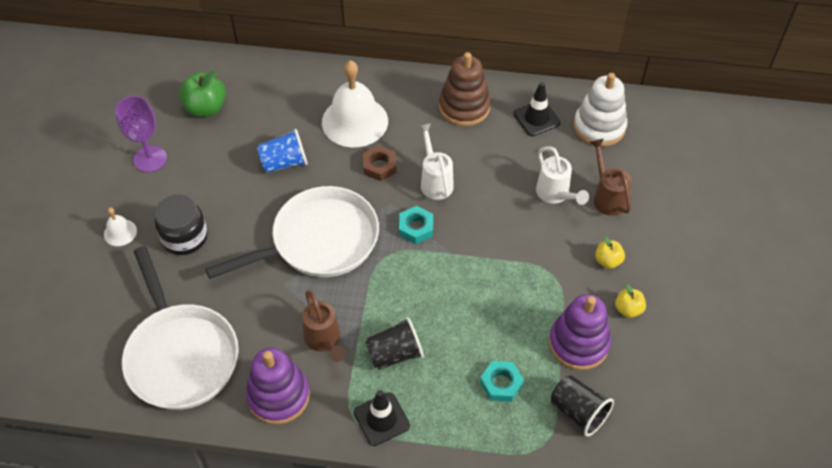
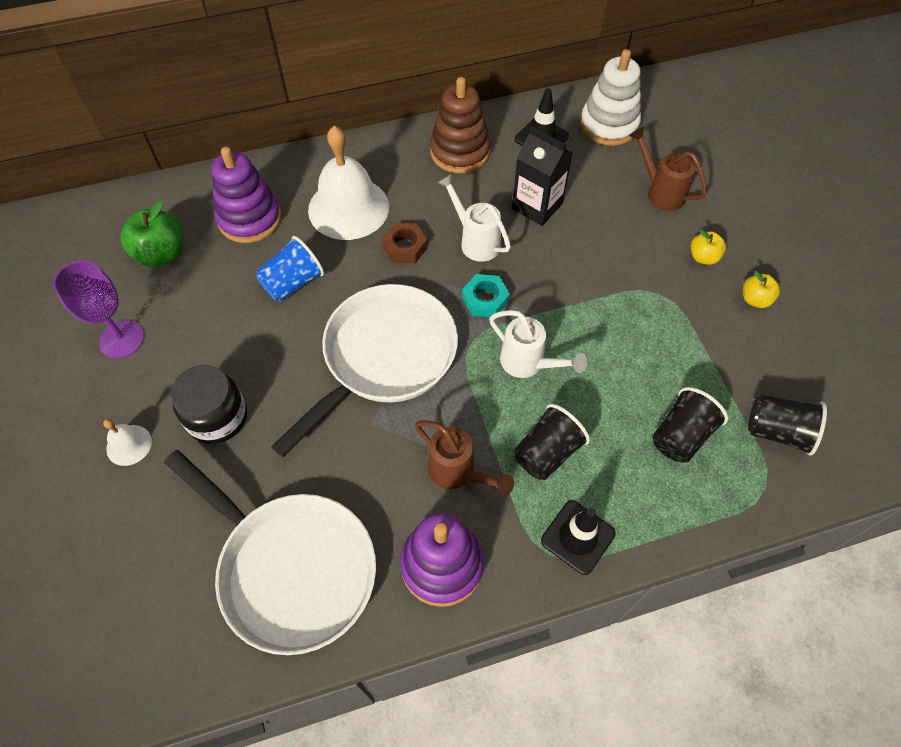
camera: 25 degrees left, 5 degrees up
turquoise nut [480,361,524,402] -> black cup [652,387,728,463]
white watering can [536,146,589,205] -> white watering can moved to [489,310,587,378]
purple stacking toy [549,294,611,370] -> purple stacking toy moved to [212,147,282,243]
none -> black carton [512,126,572,226]

